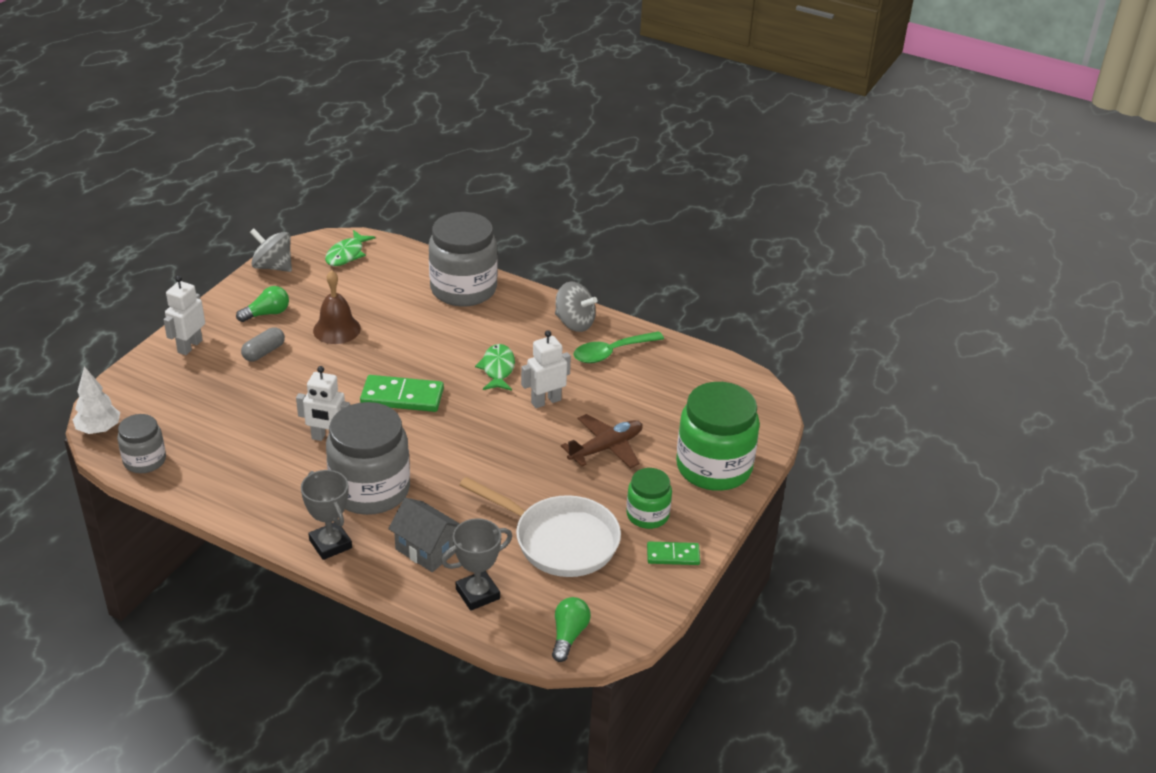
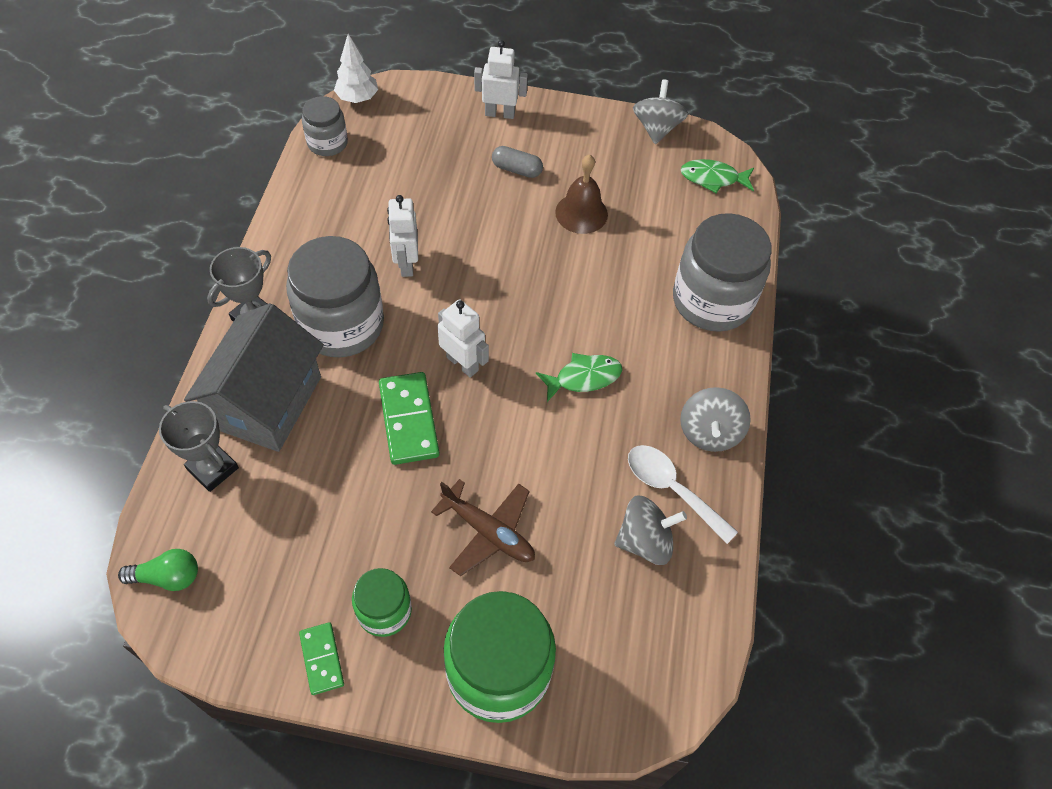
camera: 70 degrees right, 20 degrees up
green light bulb [236,286,289,322] -> none
green domino [360,375,444,412] -> green domino moved to [379,372,440,465]
grey house [388,498,460,572] -> grey house [184,303,324,452], size x1.71
white pan [460,477,621,577] -> none
white robot [521,330,571,408] -> white robot moved to [438,299,489,378]
green spoon [573,331,664,363] -> white spoon [628,445,738,544]
none -> grey spinning top [614,495,687,565]

